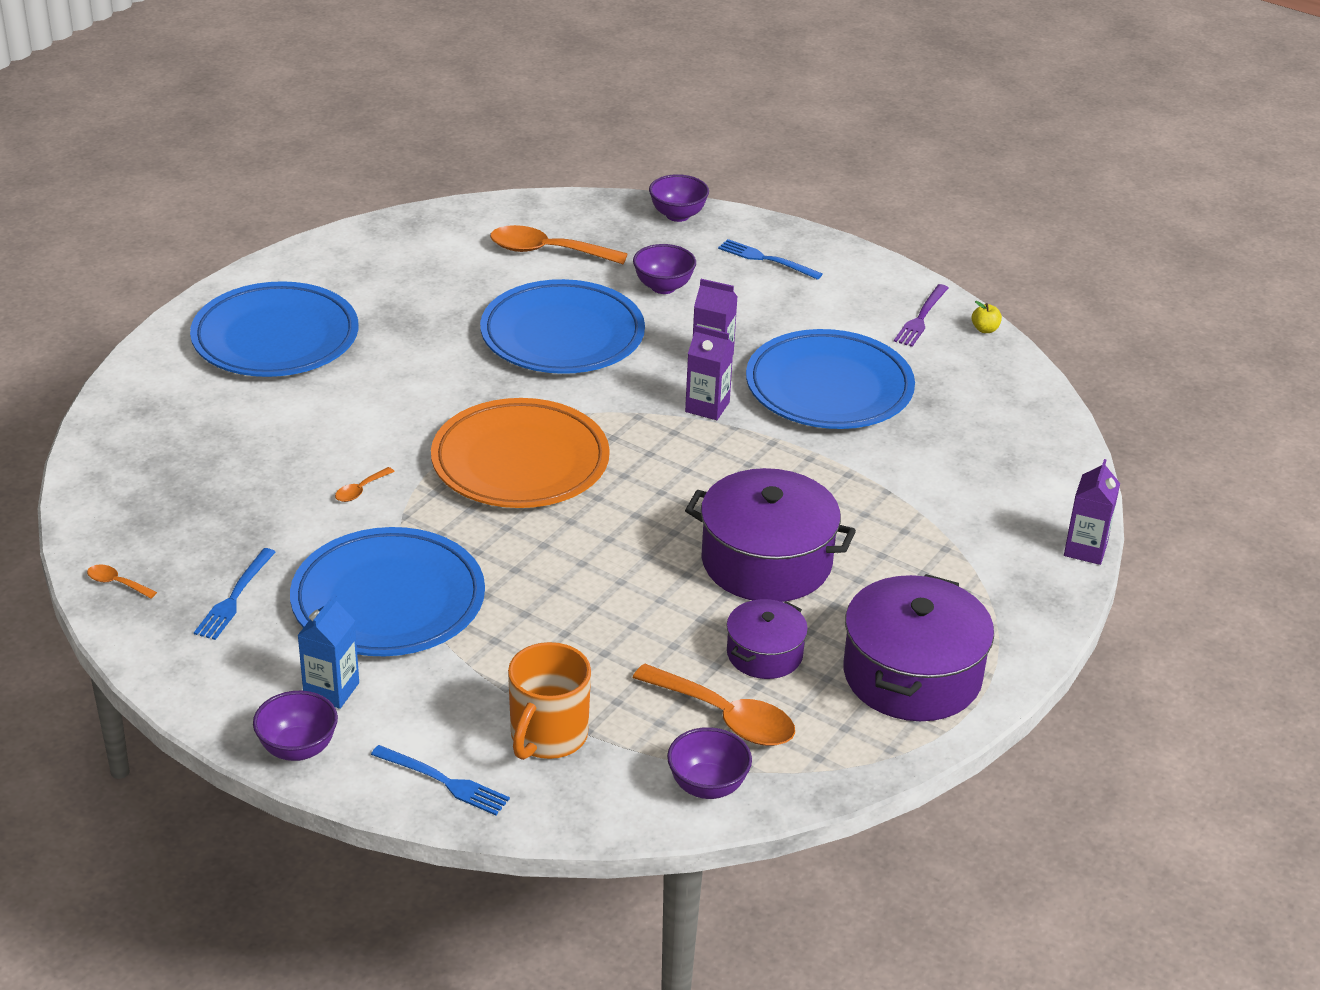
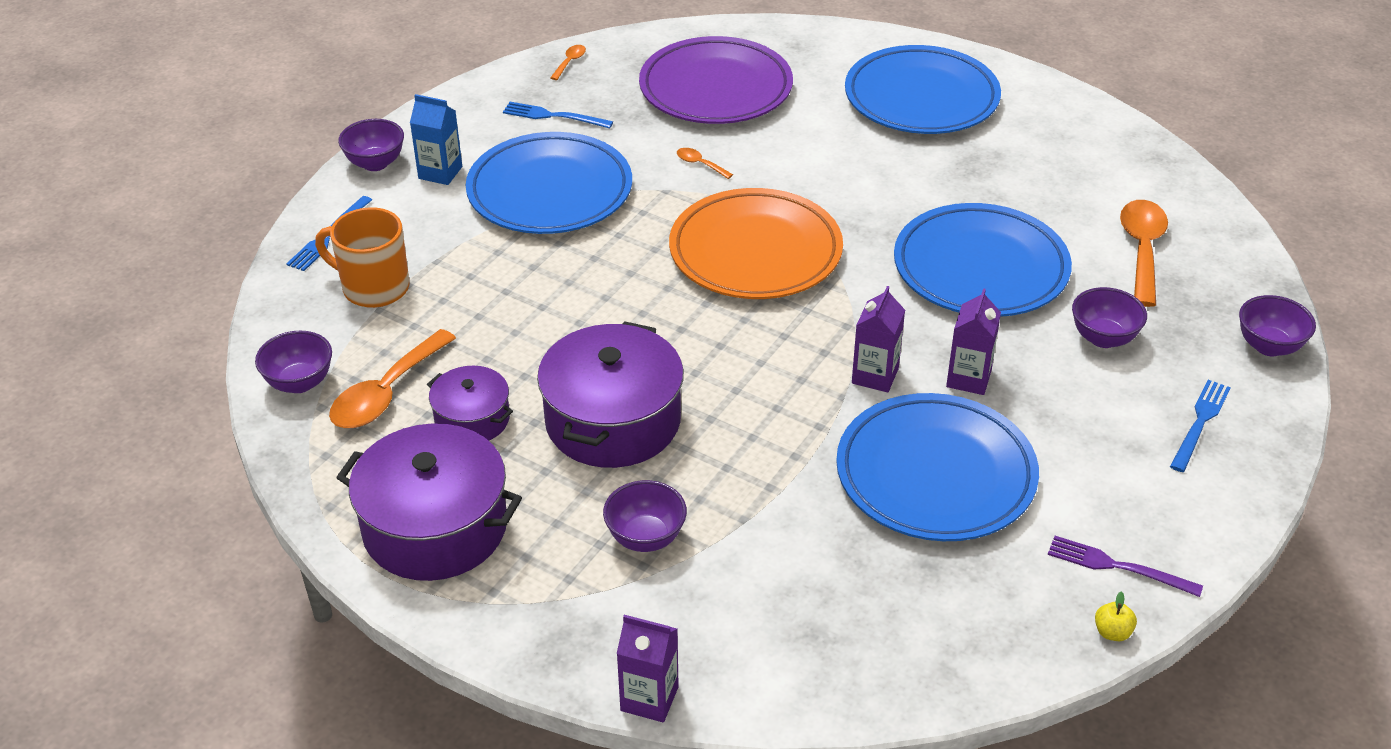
camera: 90 degrees right, 5 degrees up
none -> purple bowl [603,480,687,552]
none -> purple plate [639,36,793,124]

